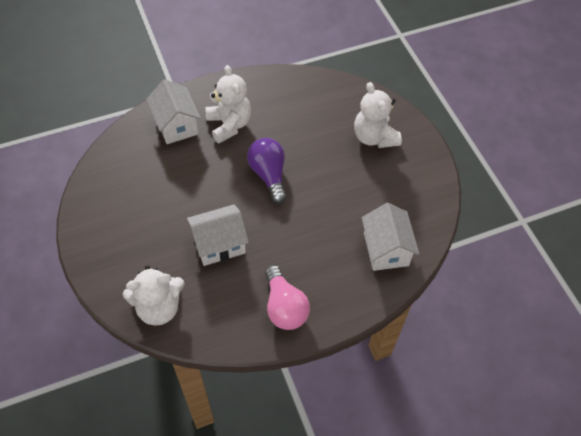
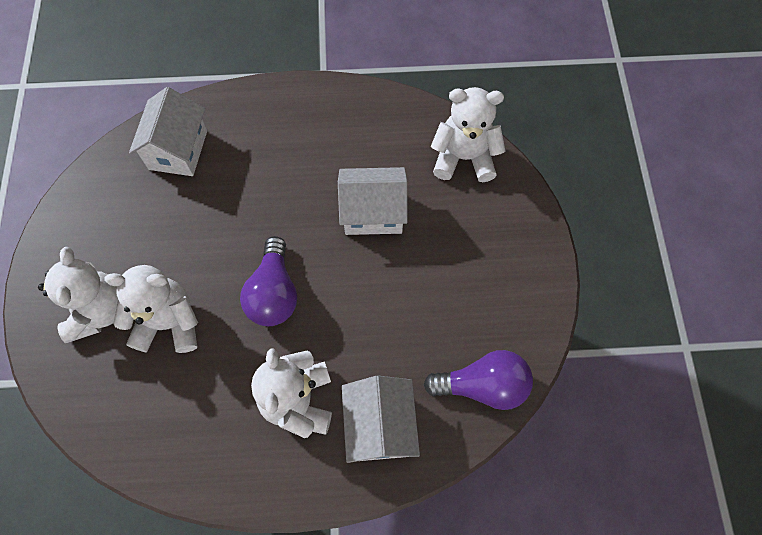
camera: 160 degrees left, 10 degrees up
pink light bulb [265,265,310,330] -> none
none -> white teddy bear [104,265,198,353]
none -> purple light bulb [423,350,533,410]

